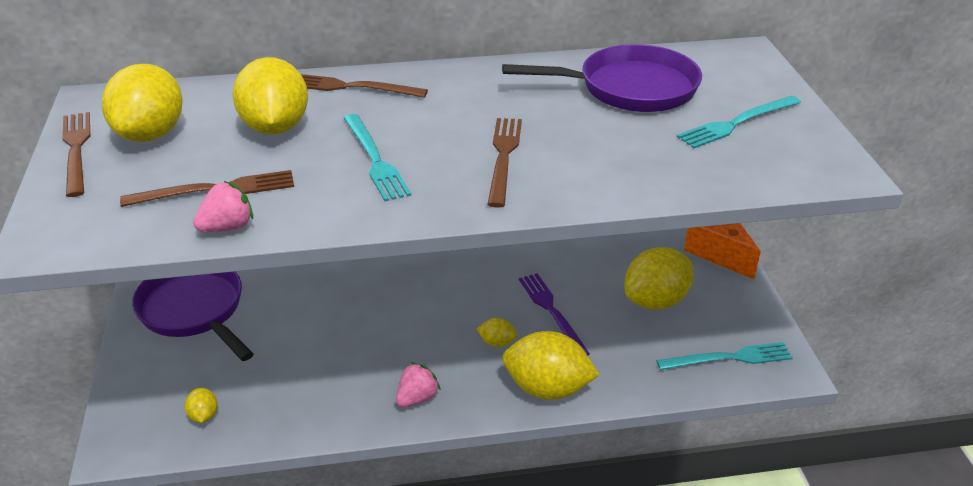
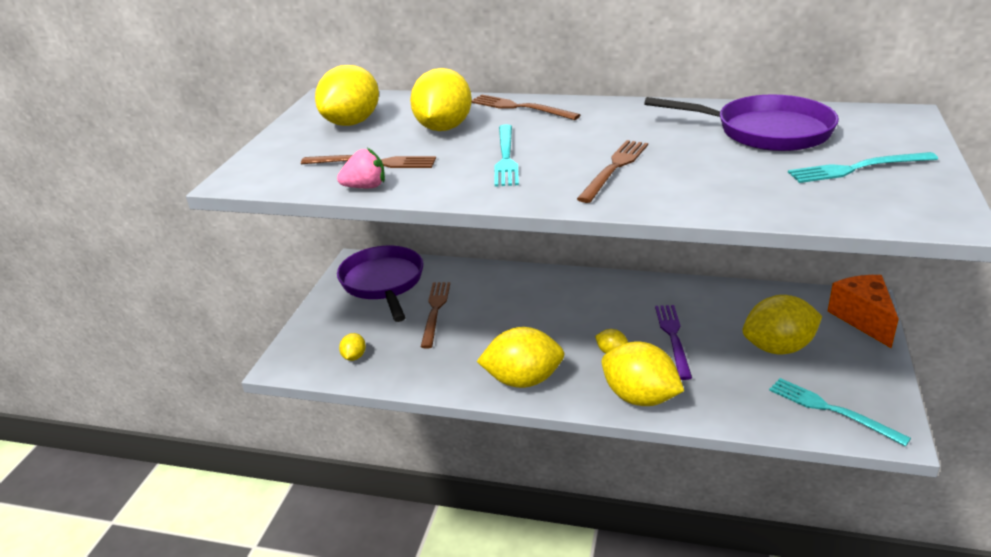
camera: 25 degrees right, 5 degrees down
brown fork [62,112,90,197] -> brown fork moved to [421,282,450,348]
pink strawberry [396,362,441,408] -> yellow lemon [477,327,565,388]
turquoise fork [656,342,793,370] -> turquoise fork turned 150 degrees counterclockwise [769,378,911,447]

